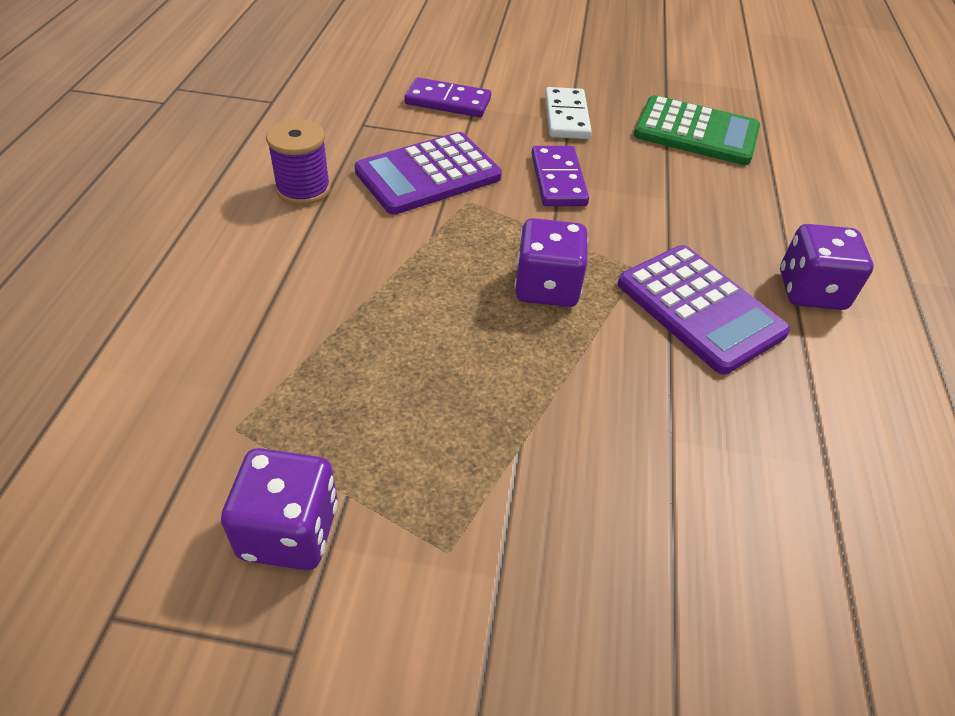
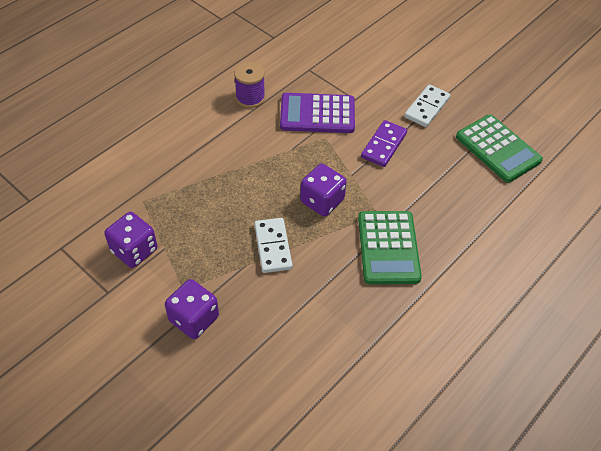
camera: 35 degrees right, 5 degrees up
purple domino [405,77,491,117] -> none
purple calculator [618,245,790,374] -> green calculator [358,211,422,284]
purple dice [780,224,874,310] -> purple dice moved to [165,279,219,339]
none -> white domino [254,218,293,273]

